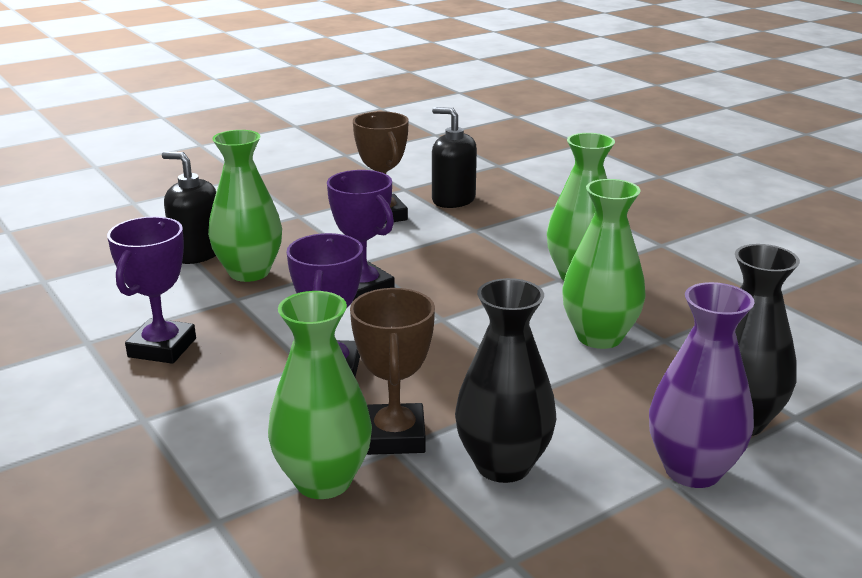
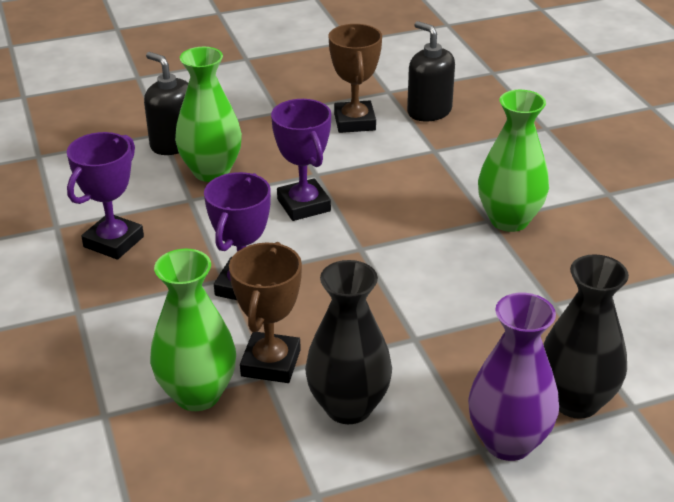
camera: 15 degrees right, 10 degrees up
green vase [562,179,646,349] -> none

